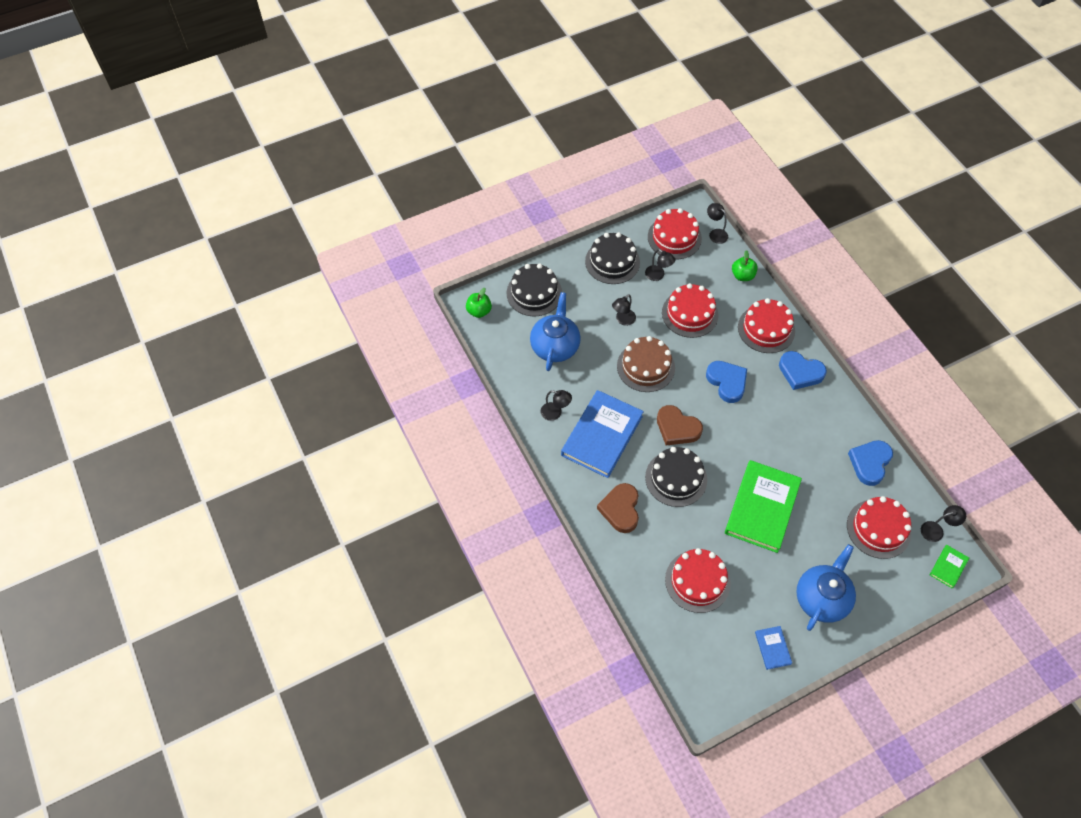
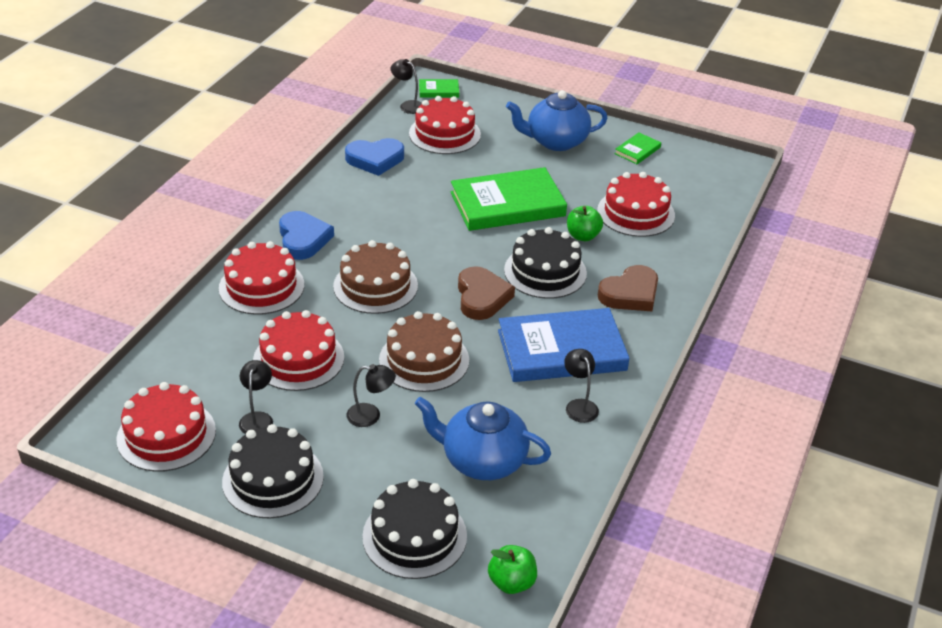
camera: 130 degrees left, 20 degrees down
blue teapot [530,292,581,371] -> blue teapot turned 45 degrees clockwise [415,397,551,480]
blue heart [706,361,747,403] -> brown cake [333,240,418,314]
black lamp [707,203,728,244] -> none
green apple [732,250,758,281] -> green apple moved to [567,206,603,241]
blue book [755,626,792,670] -> green book [615,132,661,164]

